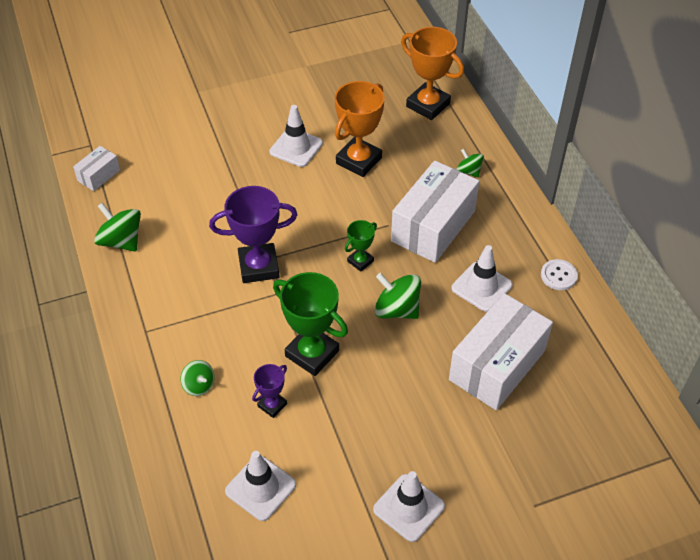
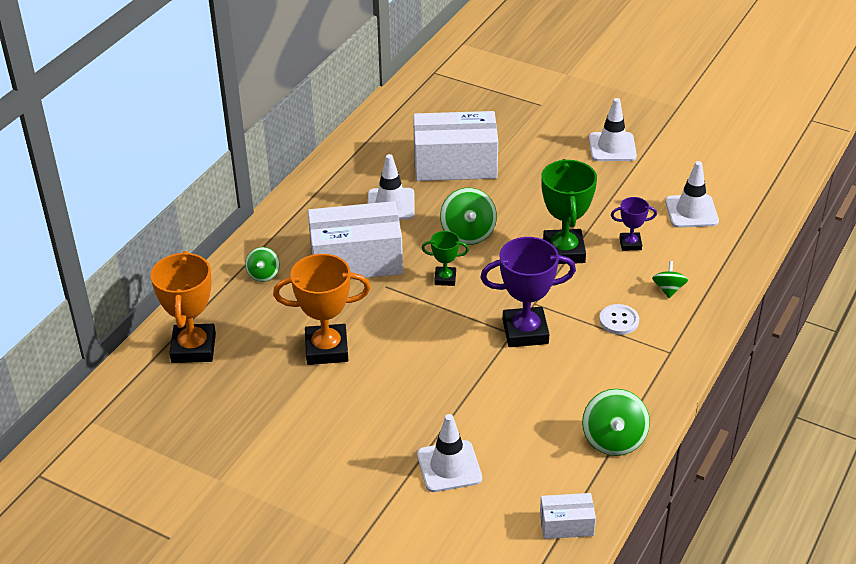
camera: 130 degrees left, 10 degrees down
purple trophy [209,186,297,283] -> purple trophy turned 45 degrees counterclockwise [480,237,576,347]
white traffic cone [269,105,323,167] -> white traffic cone moved to [417,414,482,492]
white button [541,259,578,290] -> white button moved to [599,304,639,335]

